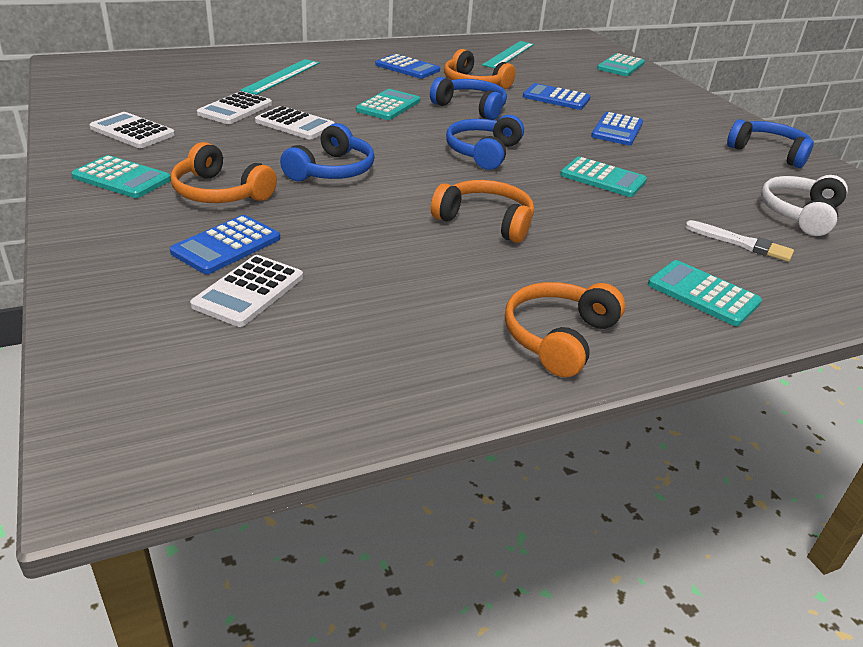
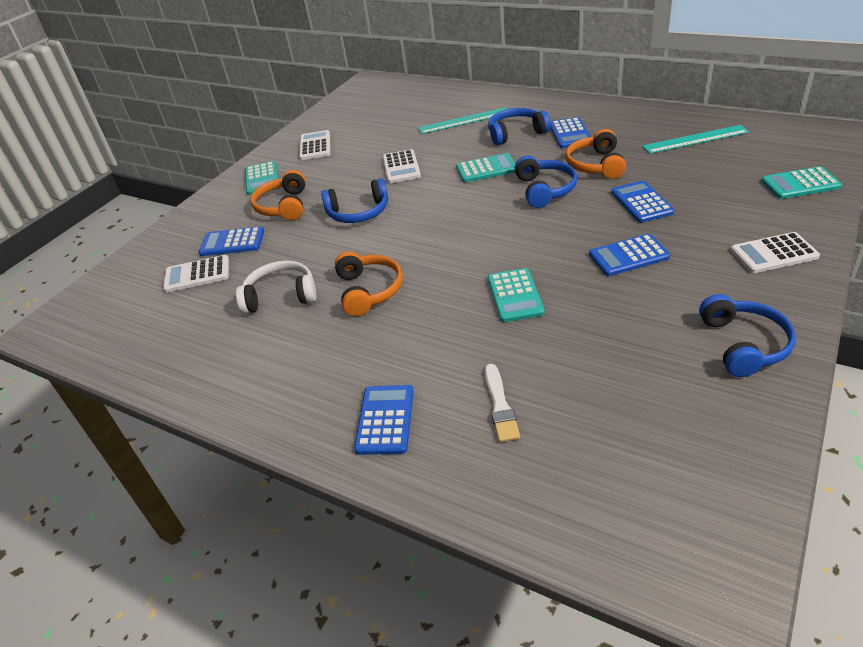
camera: 60 degrees right, 5 degrees up
white calculator [197,91,272,124] -> white calculator moved to [730,232,820,273]
blue headphones [446,115,524,170] -> blue headphones moved to [488,108,551,145]
orange headphones [505,282,625,377] -> none
turquoise calculator [648,260,762,326] -> blue calculator [354,385,414,455]
white headphones [761,175,848,236] -> white headphones moved to [236,261,316,314]

